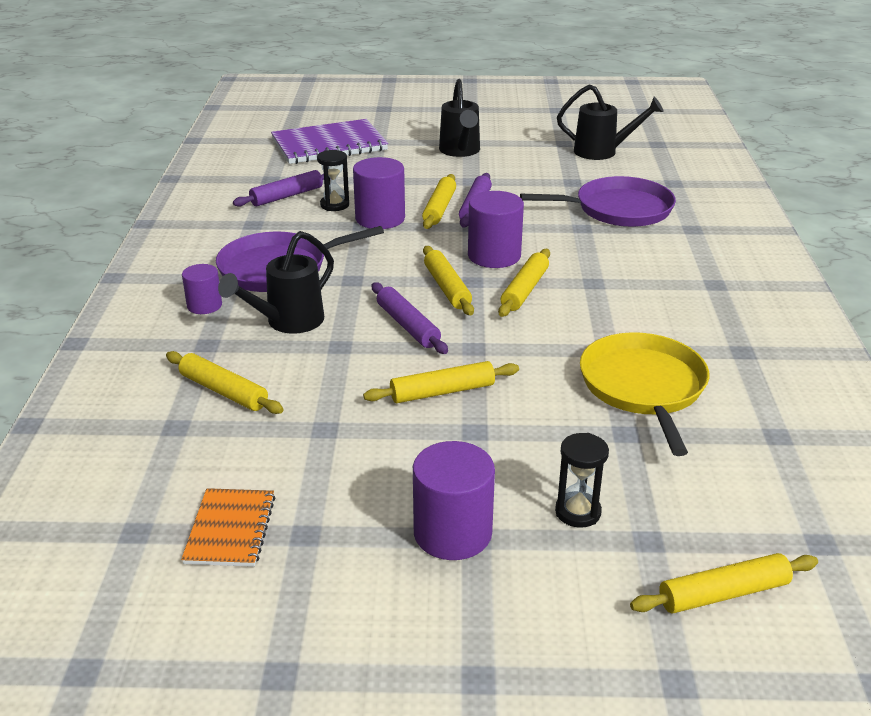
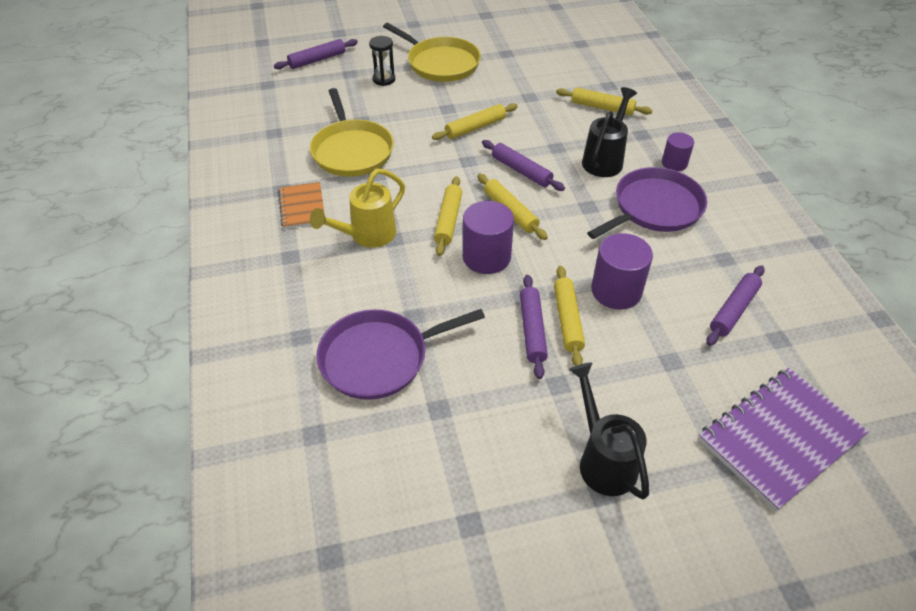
camera: 165 degrees right, 15 degrees up
orange notebook [181,488,275,567] -> orange notebook moved to [278,182,325,229]
black hourglass [317,150,349,211] -> none
purple cylinder [413,441,495,560] -> yellow pan [383,23,481,82]
black watering can [557,84,664,160] -> none
yellow rolling pin [630,553,818,614] -> purple rolling pin [274,39,358,69]
none -> yellow watering can [310,169,405,248]

